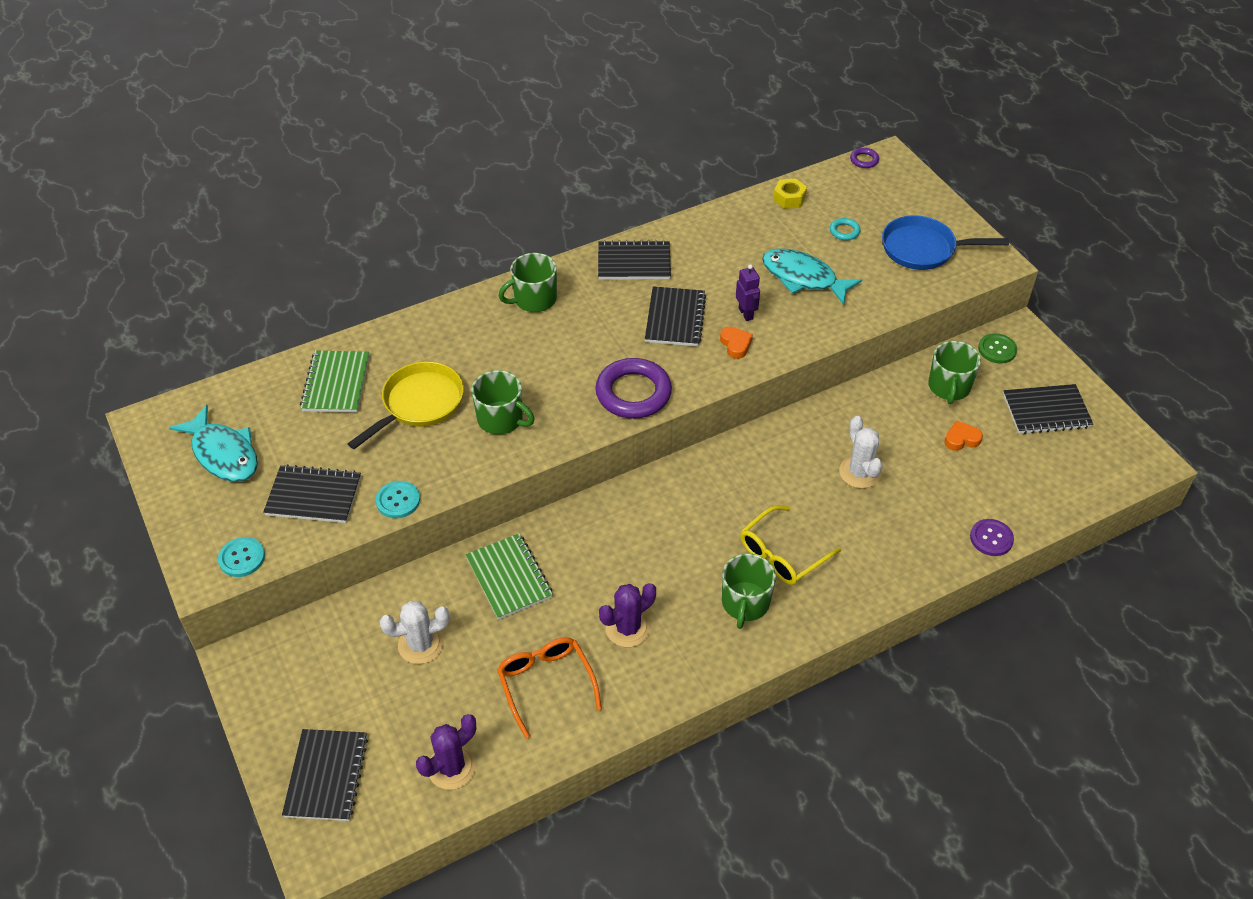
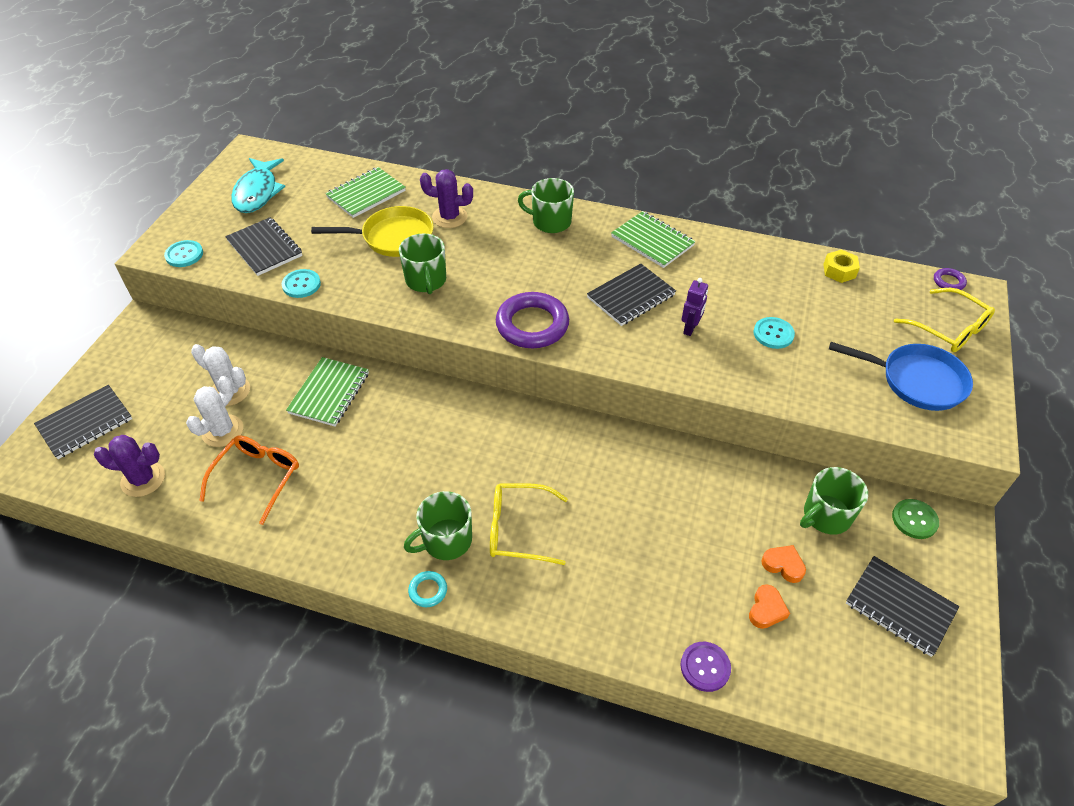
camera: 45 degrees right, 0 degrees up
black notebook [598,240,671,280] -> green notebook [611,211,696,268]
purple cactus [599,583,656,647] -> purple cactus moved to [420,169,473,228]
orange heart [720,327,753,359] -> orange heart moved to [749,584,790,629]
turquoise fish [762,248,862,305] -> turquoise button [753,317,795,349]
turquoise ring [830,218,860,240] -> turquoise ring moved to [408,571,447,607]
white cactus [839,416,883,489] -> white cactus moved to [186,376,243,447]
blue pan [882,215,1009,270] -> blue pan turned 150 degrees clockwise [829,342,973,411]
none -> yellow glasses [894,288,995,352]

